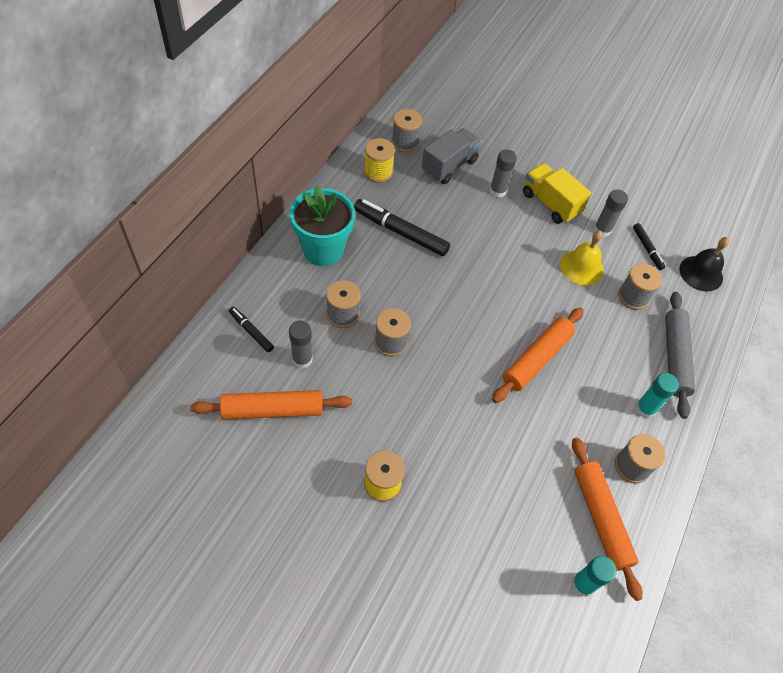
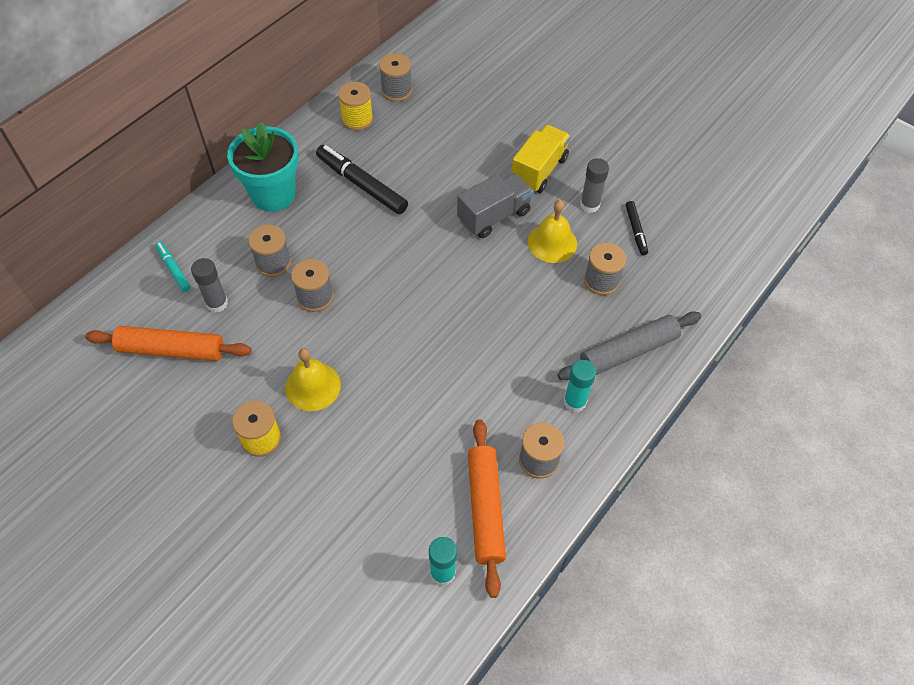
camera: 15 degrees right, 0 degrees up
black marker [229,307,274,352] -> turquoise marker [155,242,191,292]
grey truck [422,128,482,184] -> grey truck moved to [457,173,533,238]
grey glue stick [489,150,517,198] -> none
orange rolling pin [492,308,584,403] -> none
yellow truck [523,163,591,224] -> yellow truck turned 60 degrees clockwise [511,125,571,193]
grey rolling pin [665,292,695,419] -> grey rolling pin turned 45 degrees clockwise [558,312,701,380]
black bell [680,237,730,292] -> none
none -> yellow bell [285,348,341,411]

